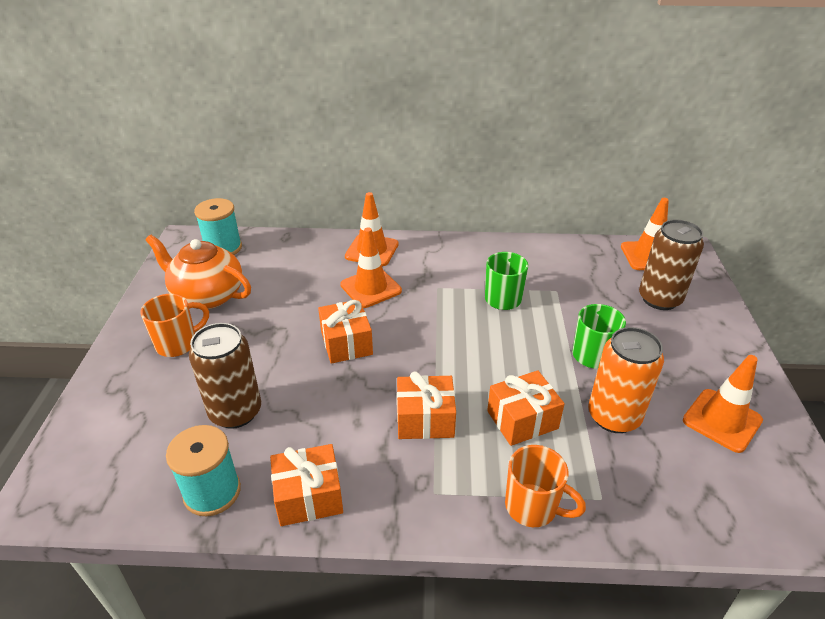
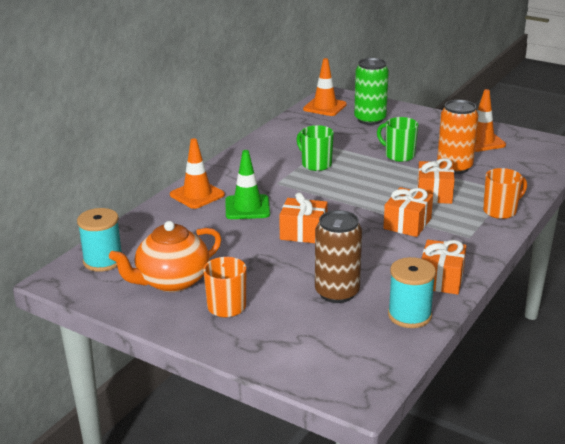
camera: 60 degrees left, 10 degrees down
orange traffic cone [340,228,402,308] -> green traffic cone [225,150,270,219]
brown can [639,220,704,310] -> green can [354,58,389,125]

